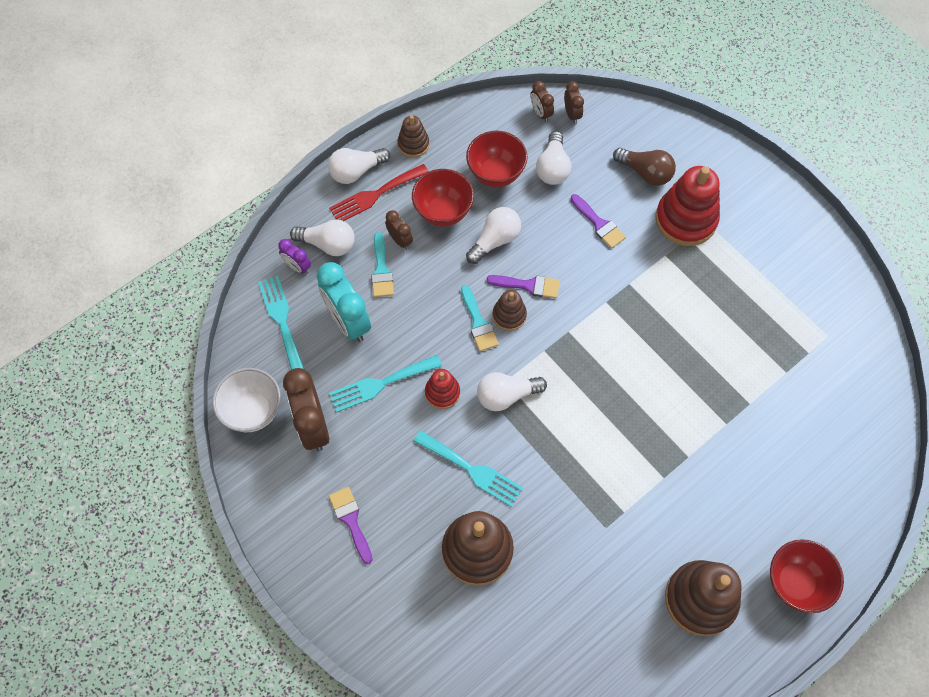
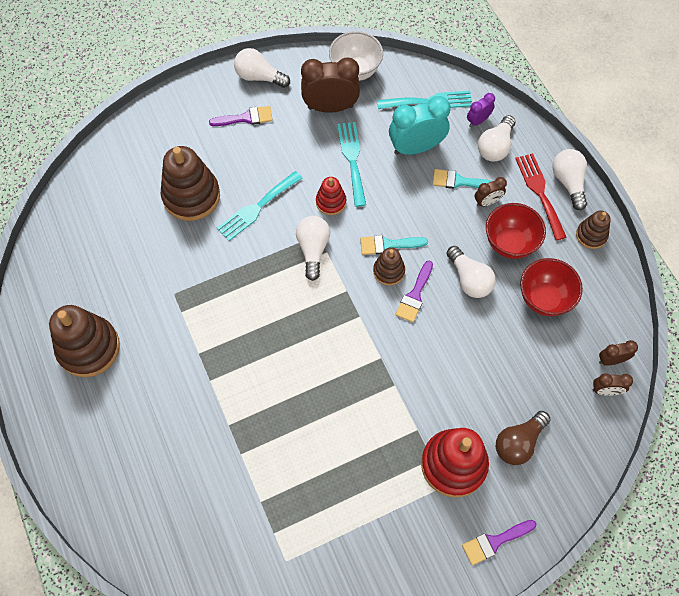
camera: 105 degrees right, 0 degrees up
white light bulb [536,131,571,185] -> white light bulb moved to [234,48,290,88]
purple brush [570,194,626,249] -> purple brush moved to [462,520,536,565]
red bowl [770,539,844,613] -> none

